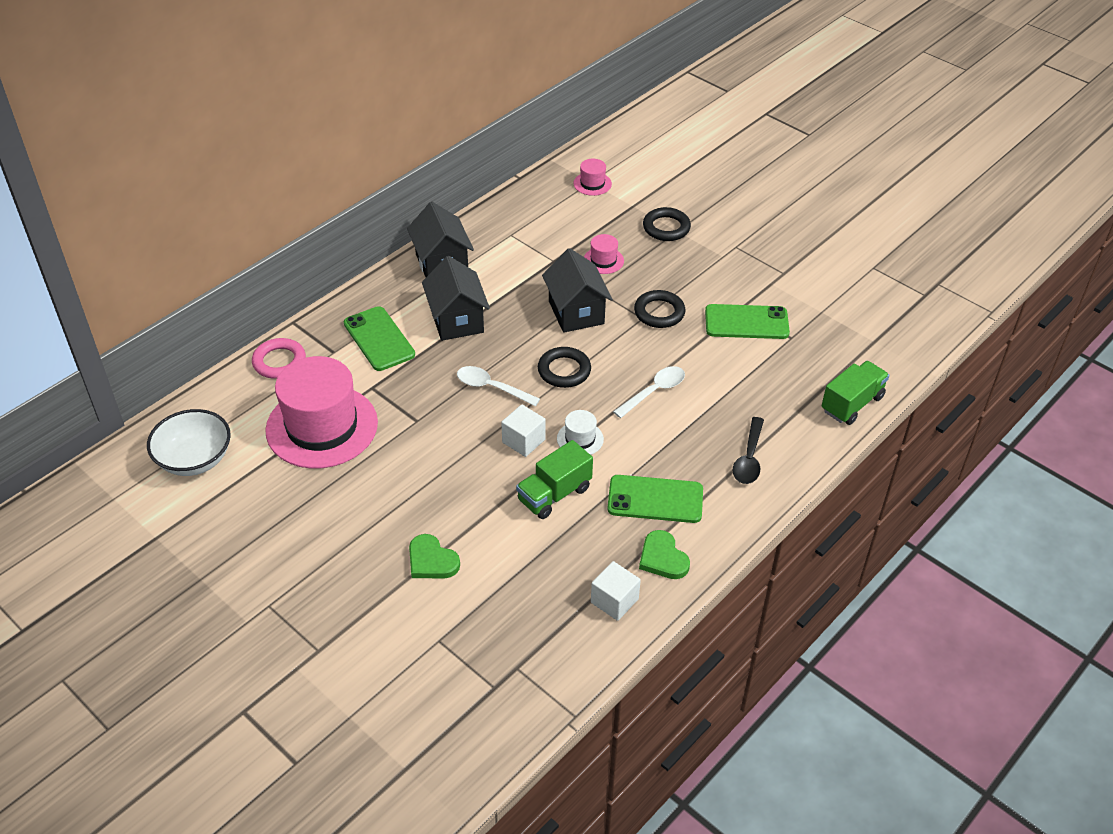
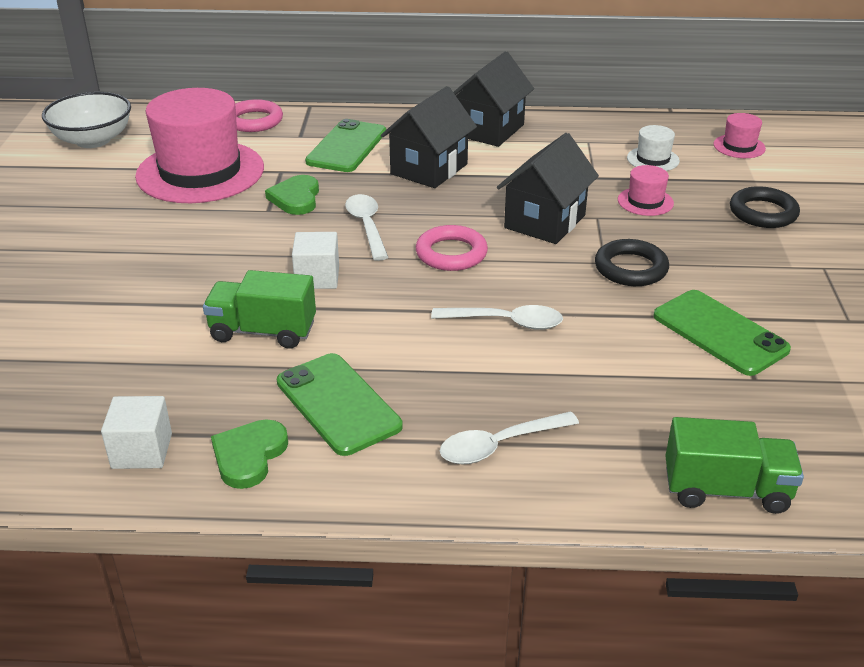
camera: 50 degrees right, 10 degrees down
green heart [409,534,460,578] -> green heart moved to [265,175,319,215]
black ring [538,347,591,388] -> pink ring [416,225,488,271]
white hat [557,410,604,455] -> white hat moved to [627,125,680,171]
black spoon [733,417,764,484] -> white spoon [440,411,579,464]

